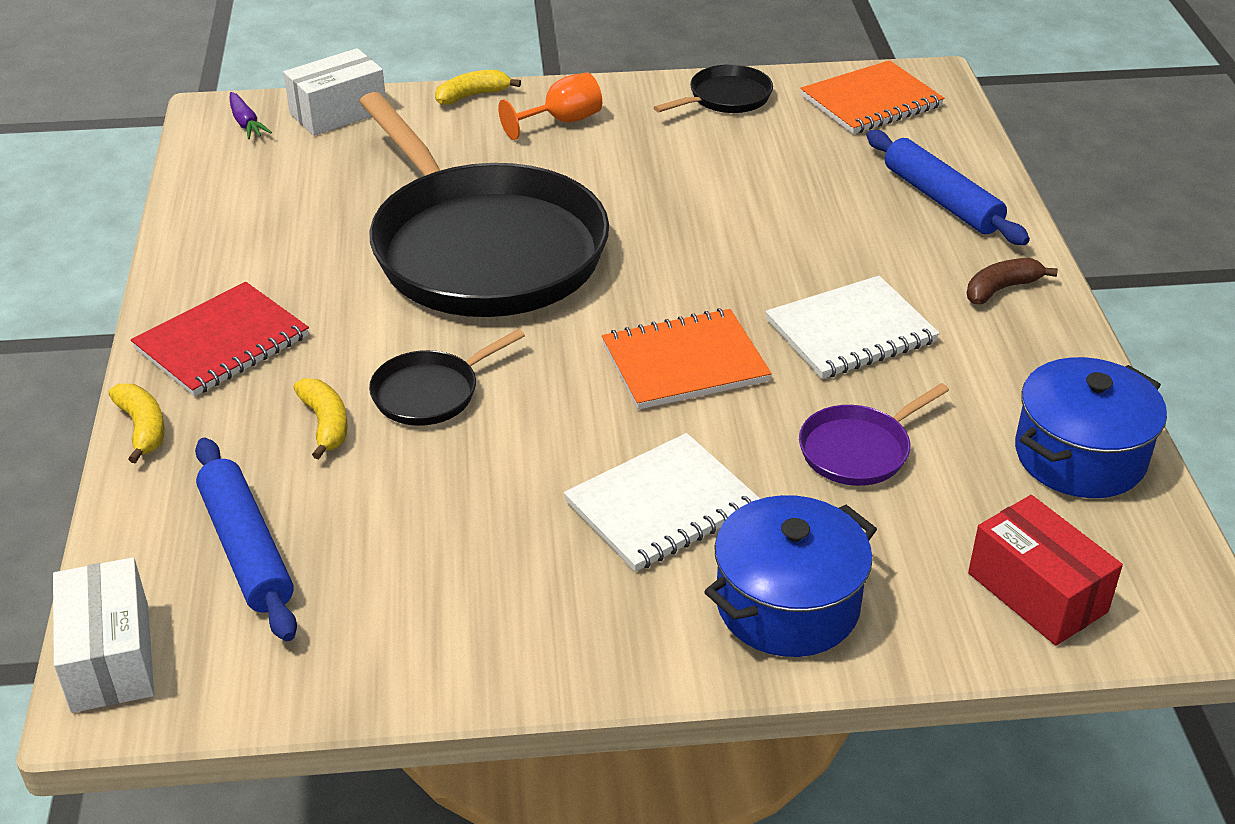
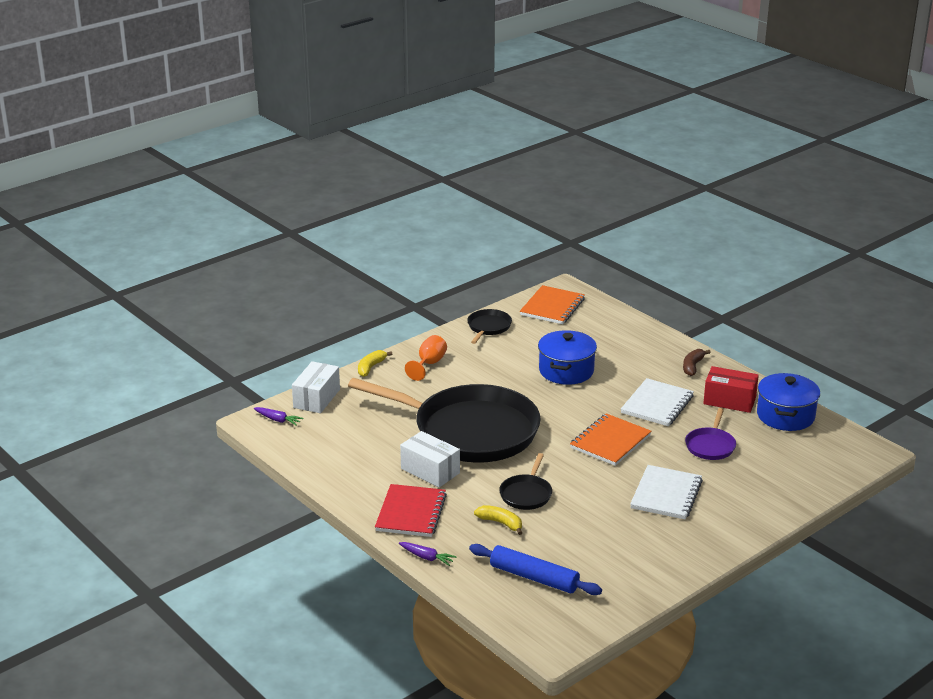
camera: 35 degrees left, 10 degrees down
white box [53,557,154,713] -> white box moved to [400,431,460,487]
yellow banana [109,384,165,464] -> purple carrot [399,542,457,566]
blue pot [704,495,877,657] -> blue pot moved to [538,330,597,385]
blue rolling pin [866,130,1030,245] -> none
red box [968,495,1123,646] -> red box moved to [703,366,759,413]

